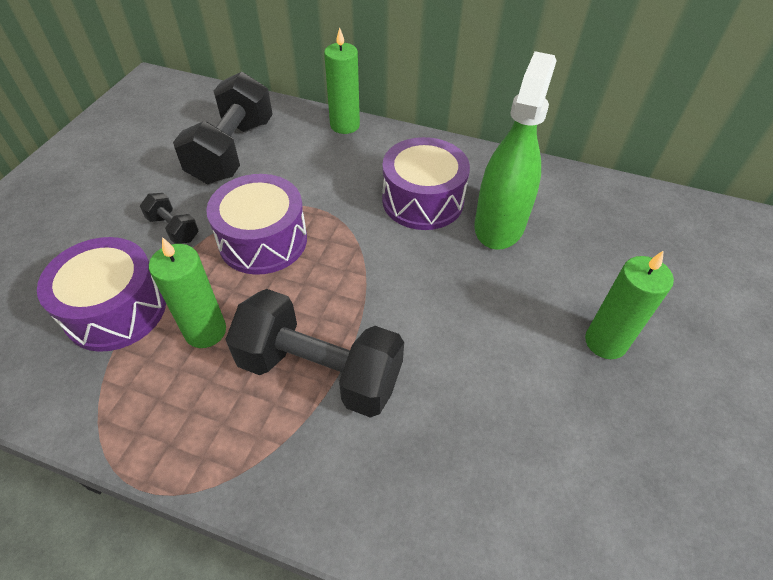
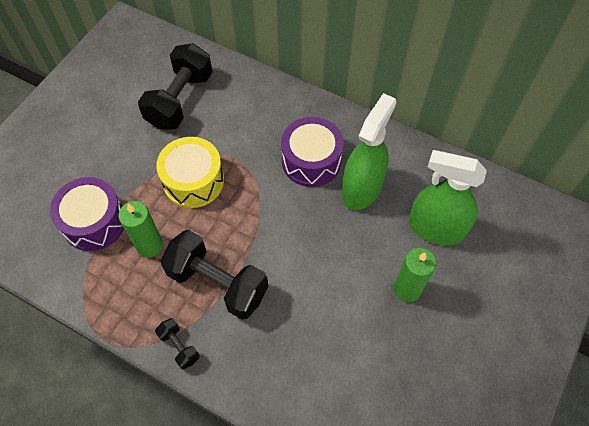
camera: 10 degrees right, 10 degrees up
black dumbbell [140,193,199,244] -> black dumbbell moved to [155,318,200,370]
purple drum [206,174,307,275] -> yellow drum [156,137,224,208]
green candle [324,27,360,134] -> none
none -> green spray bottle [409,150,487,245]

